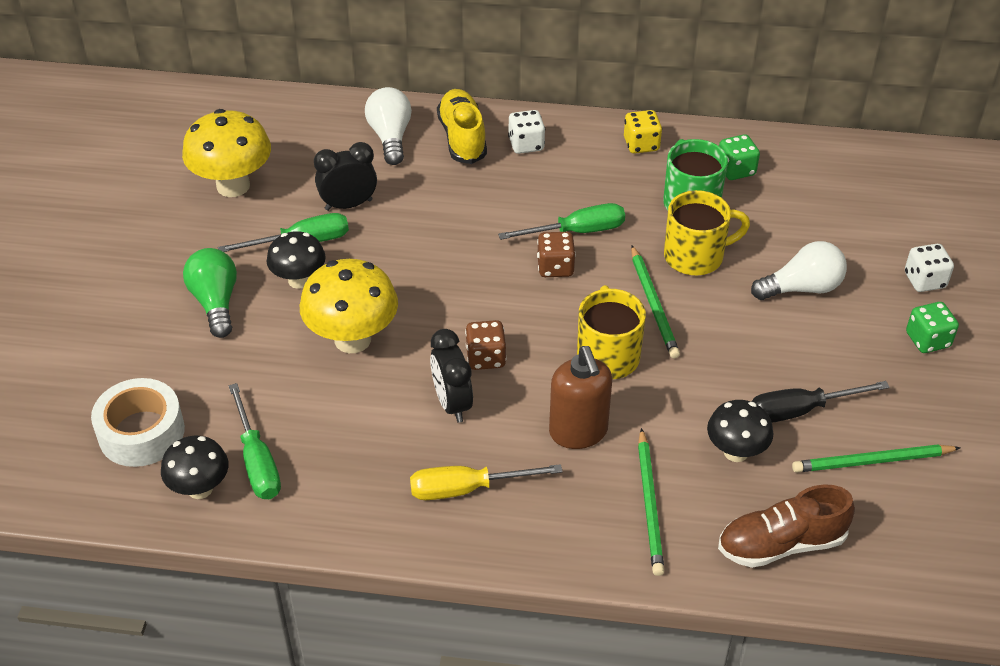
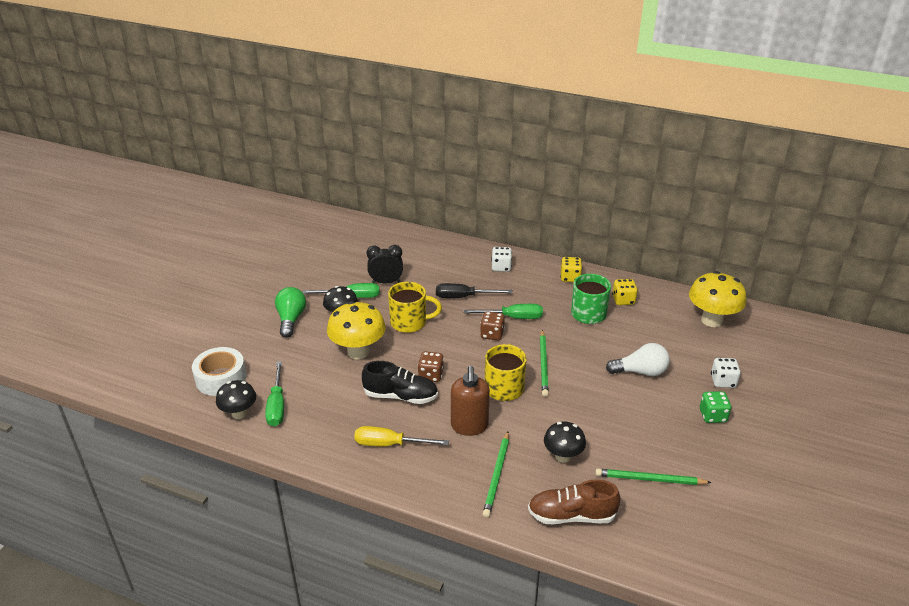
camera: 15 degrees right, 10 degrees down
yellow mushroom [182,109,271,197] -> yellow mushroom moved to [689,271,747,327]
white light bulb [365,87,412,165] -> none
black clock [430,329,473,423] -> black shoe [362,361,438,404]
yellow shoe [437,89,487,164] -> none
yellow mug [664,190,750,275] -> yellow mug moved to [388,282,442,333]
green dice [719,134,760,180] -> yellow dice [612,279,638,305]
black screwdriver [751,381,890,423] -> black screwdriver moved to [436,283,513,298]

